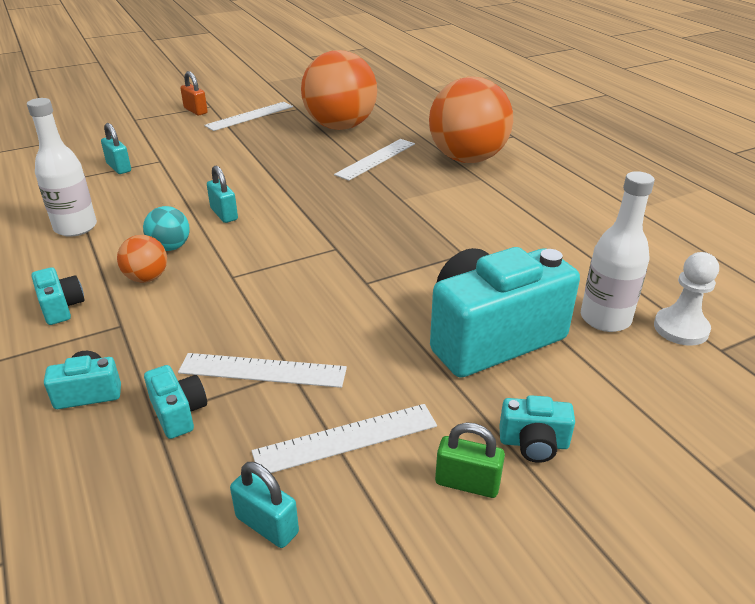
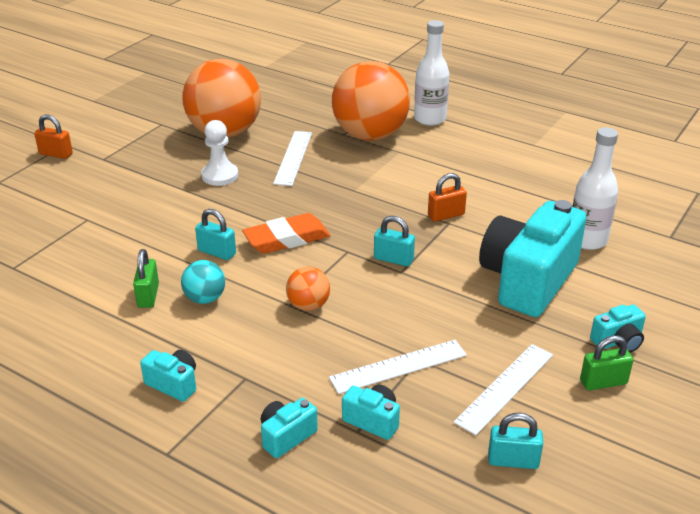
camera: 30 degrees left, 0 degrees up
white bottle [27,98,97,237] -> white bottle moved to [414,20,449,126]
turquoise padlock [101,123,131,174] -> turquoise padlock moved to [374,216,415,266]
orange ball [117,235,167,283] -> orange ball moved to [286,267,330,311]
white ruler [204,102,293,131] -> none
white pawn [654,252,719,346] -> white pawn moved to [201,120,238,186]
none -> green padlock [133,249,159,308]
none -> orange eraser [242,213,330,254]
none -> orange padlock [428,173,467,222]

